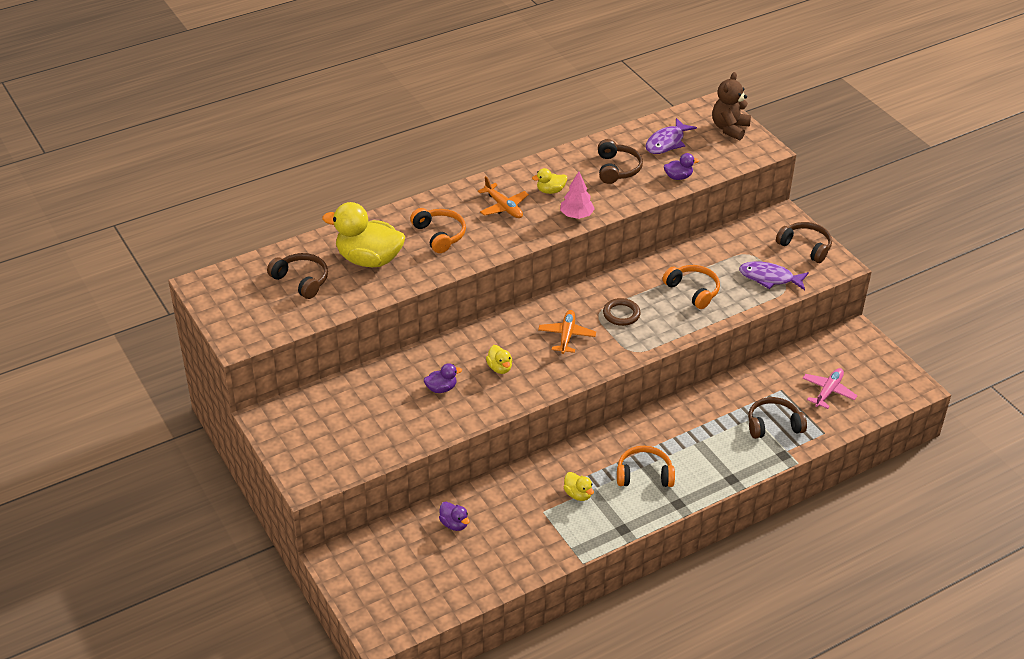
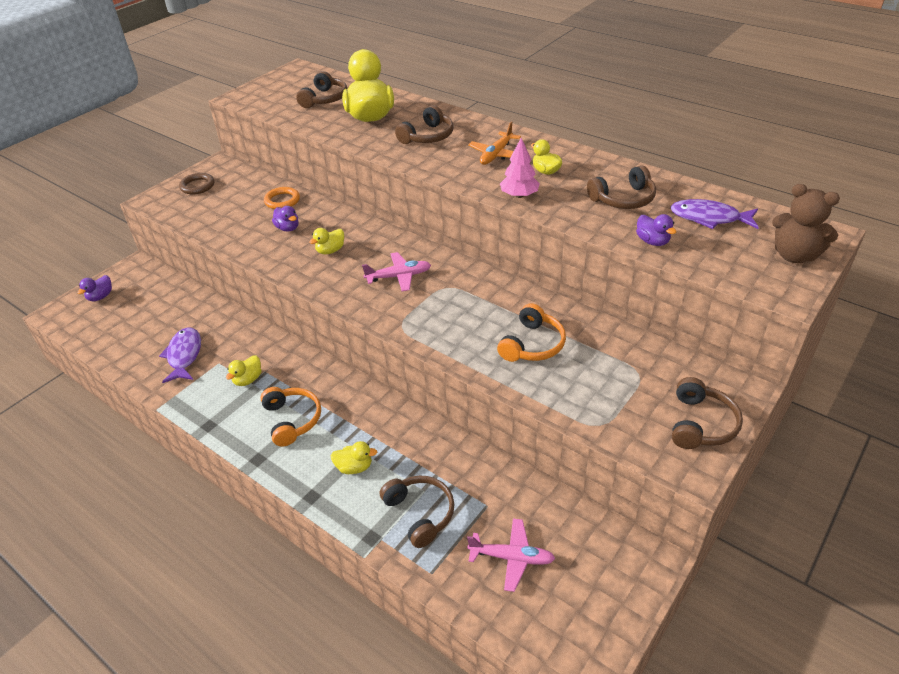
camera: 70 degrees right, 0 degrees up
orange headphones [410,208,466,253] -> brown headphones [395,105,453,144]
purple duck [439,502,470,531] -> purple duck moved to [77,275,112,301]
orange plane [538,310,596,354] -> pink plane [362,252,431,291]
brown ring [603,298,641,326] -> brown ring moved to [179,173,215,194]
brown teddy bear [712,72,751,140] -> brown teddy bear turned 150 degrees counterclockwise [772,184,840,263]
purple fish [739,261,809,290] -> purple fish moved to [159,327,201,383]
none -> orange ring [264,187,300,209]
none -> yellow duck [331,441,377,474]

